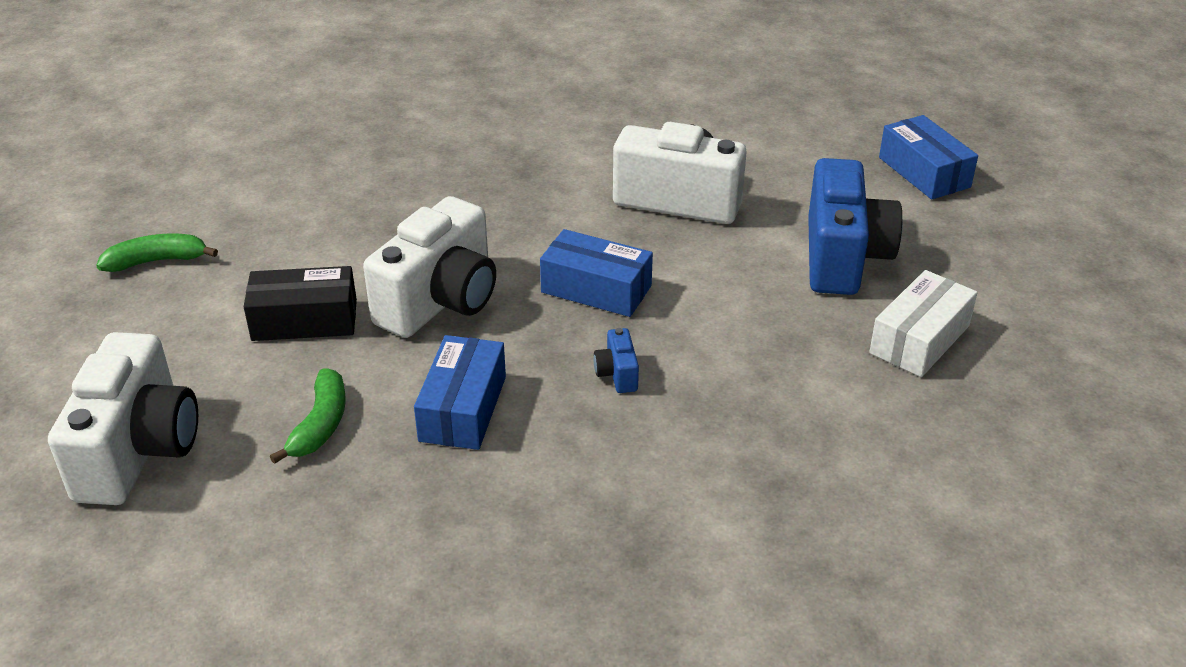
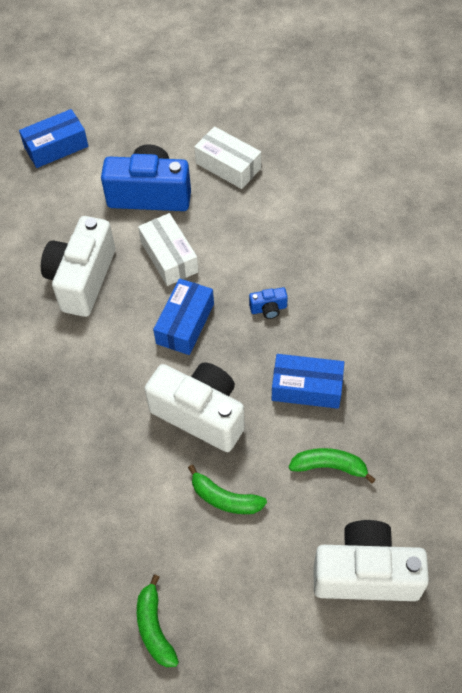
camera: 90 degrees left, 20 degrees up
black box [244,266,357,341] -> green banana [188,465,267,514]
none -> white box [138,213,199,286]

